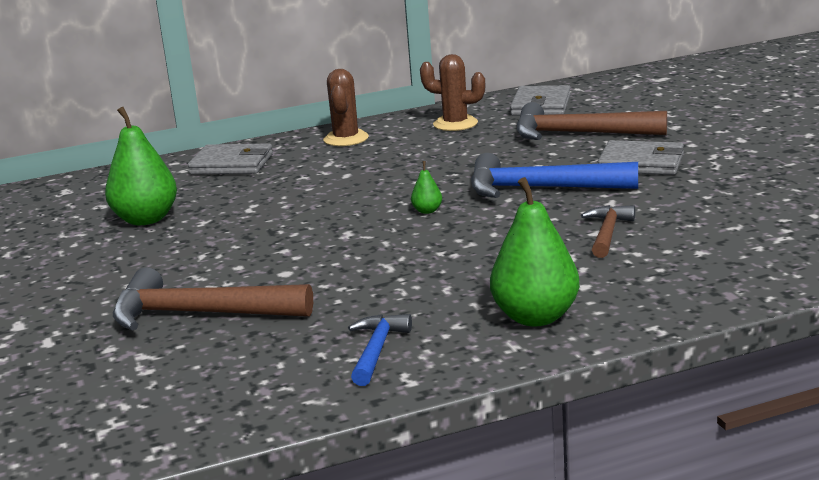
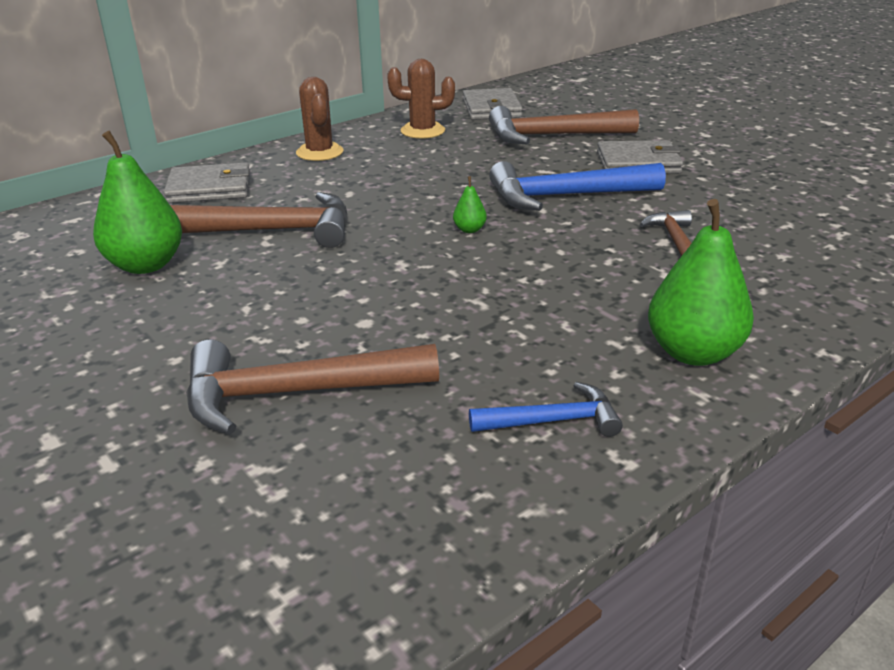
camera: 20 degrees left, 10 degrees up
blue hammer [348,314,412,386] -> blue hammer turned 90 degrees clockwise [469,382,623,437]
none -> brown hammer [170,192,347,248]

